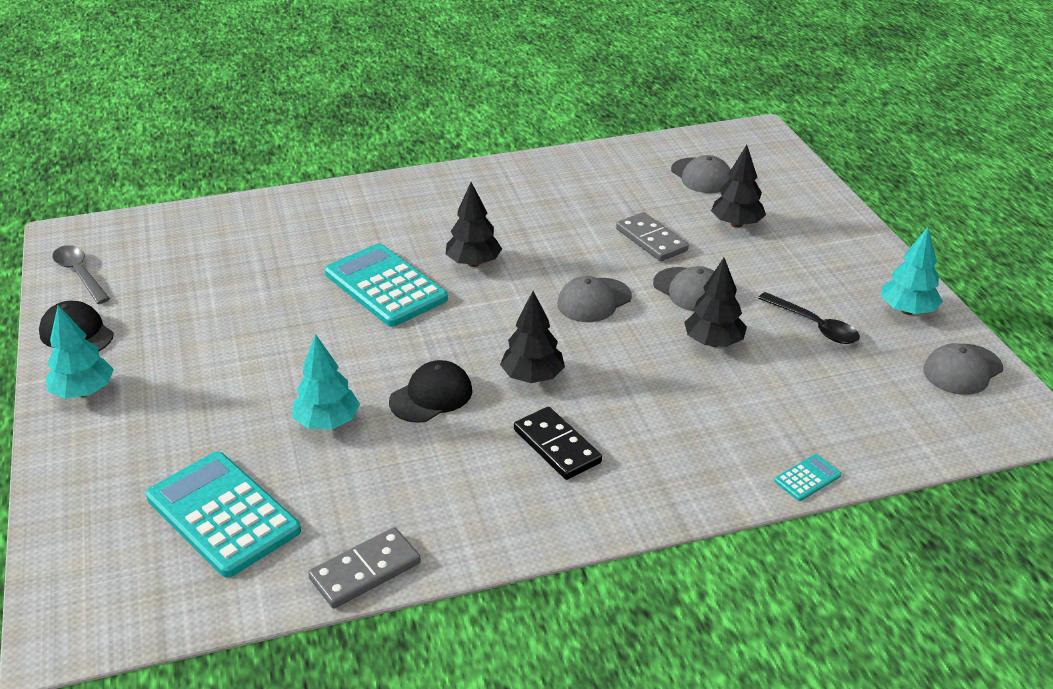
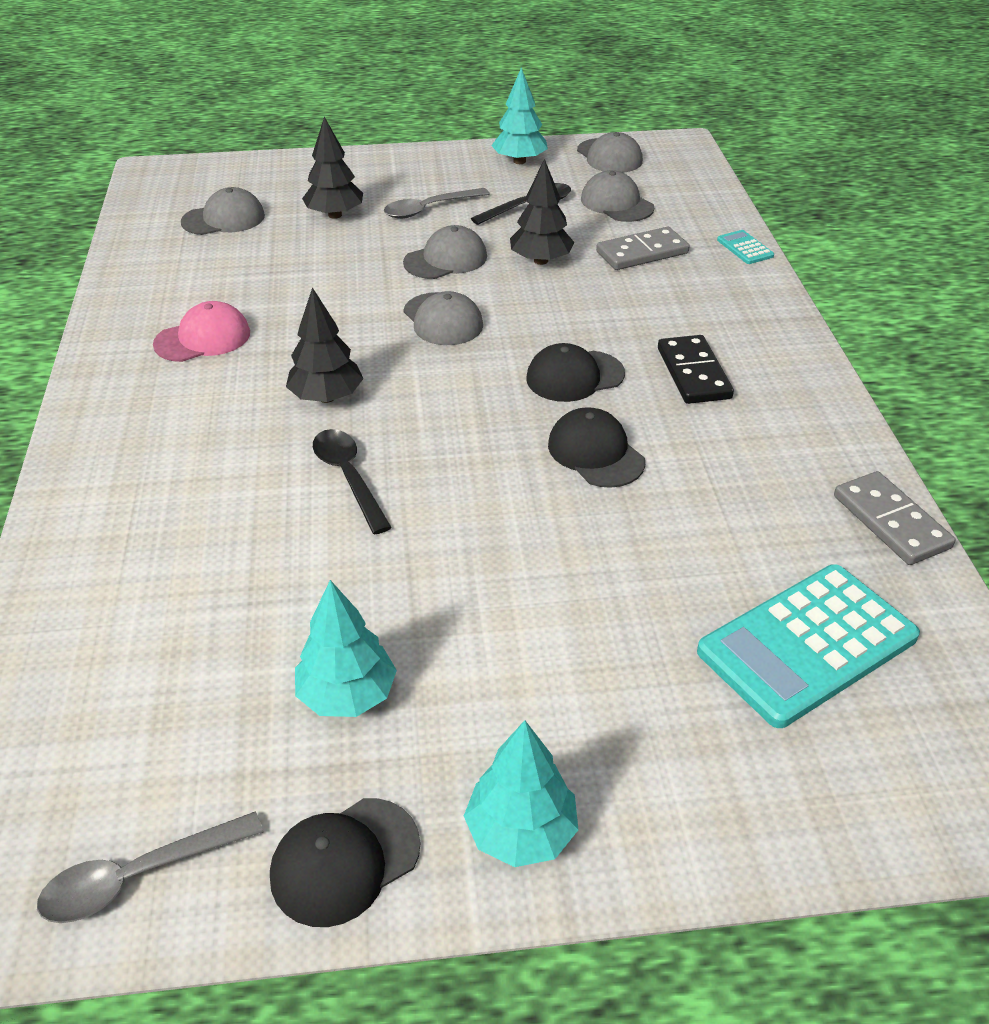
camera: 80 degrees left, 5 degrees up
turquoise tree [293,334,360,429] -> turquoise tree moved to [295,580,397,717]
turquoise calculator [325,243,448,327] -> black spoon [313,429,392,534]
black tree [500,291,565,383] -> black cap [526,343,625,402]
black domino [514,407,602,480] -> black domino turned 75 degrees counterclockwise [658,335,734,404]
grey domino [616,212,689,261] -> grey domino moved to [596,227,690,270]
none -> pink cap [153,301,250,362]
none -> grey spoon [384,188,489,219]
none -> grey cap [581,170,654,222]

